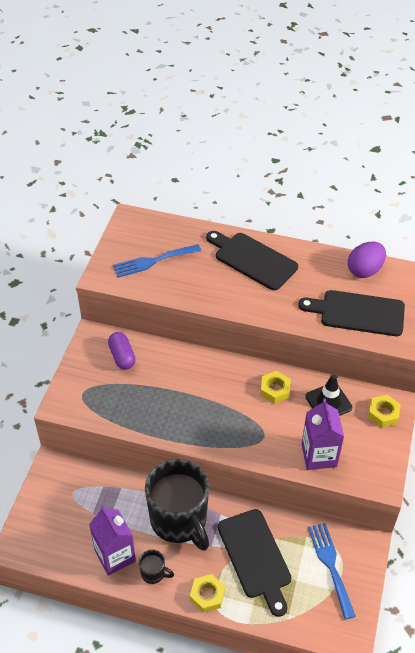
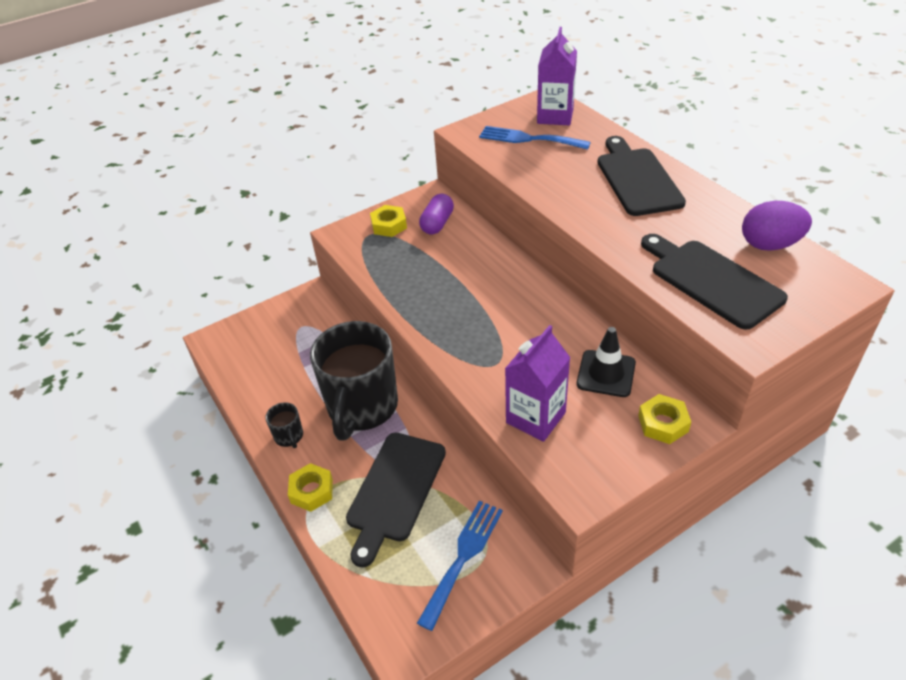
camera: 45 degrees right, 5 degrees down
purple carton [89,506,136,576] -> purple carton moved to [537,27,577,125]
yellow nut [260,371,291,404] -> yellow nut moved to [370,205,407,237]

